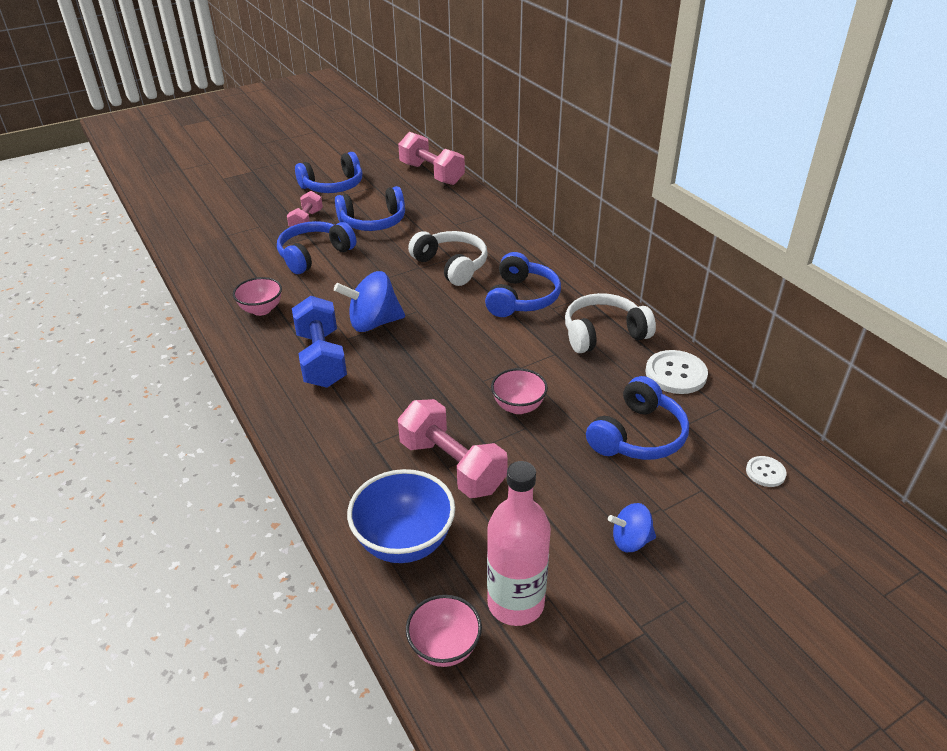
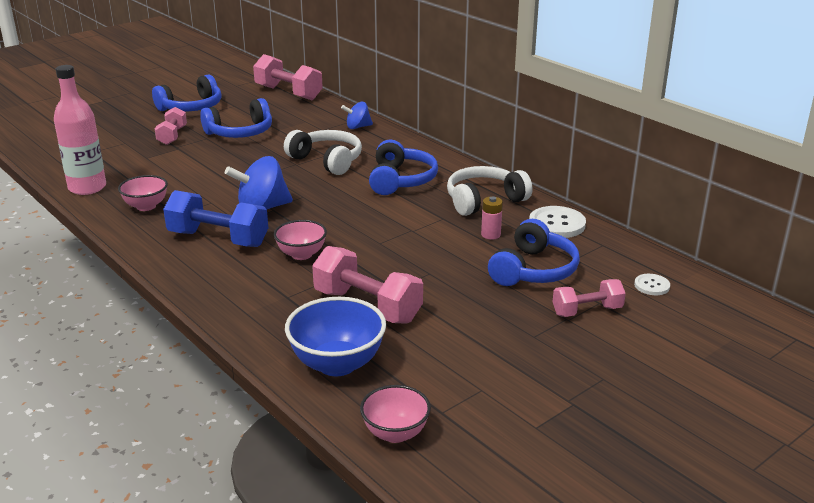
camera: 10 degrees left, 10 degrees down
blue headphones [277,221,356,274] -> none
blue dumbbell [292,296,347,388] -> blue dumbbell turned 45 degrees counterclockwise [163,190,268,247]
pink bottle [487,461,551,626] -> pink bottle moved to [54,65,106,195]
pink bowl [491,368,548,414] -> pink bowl moved to [274,220,327,260]
blue spinning top [608,503,656,552] -> blue spinning top moved to [341,102,373,129]
none -> pink battery [481,196,503,240]
none -> pink dumbbell [553,279,626,317]

